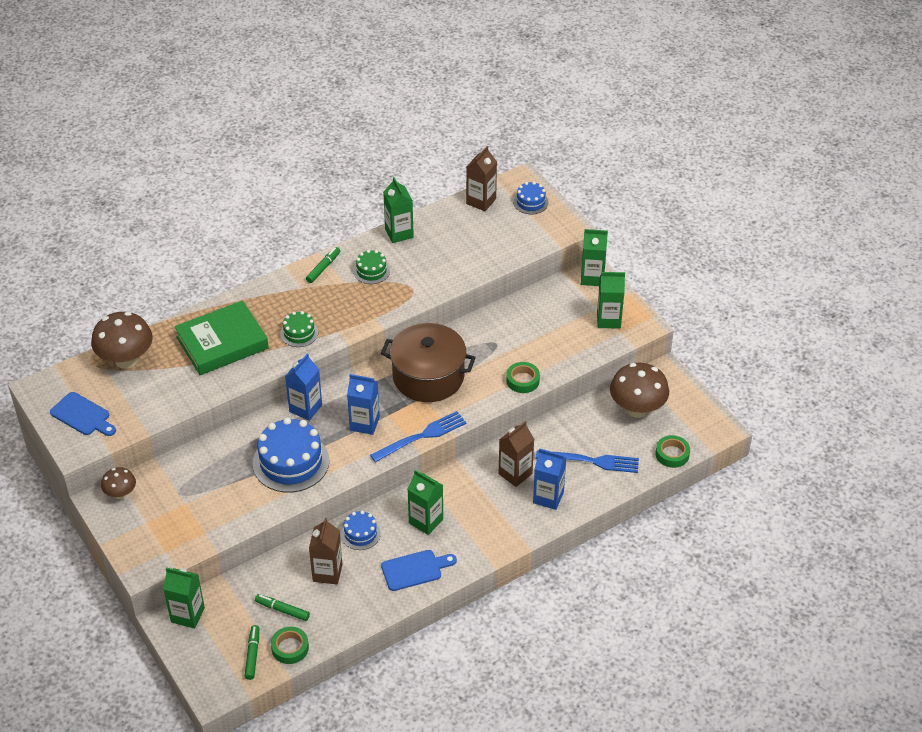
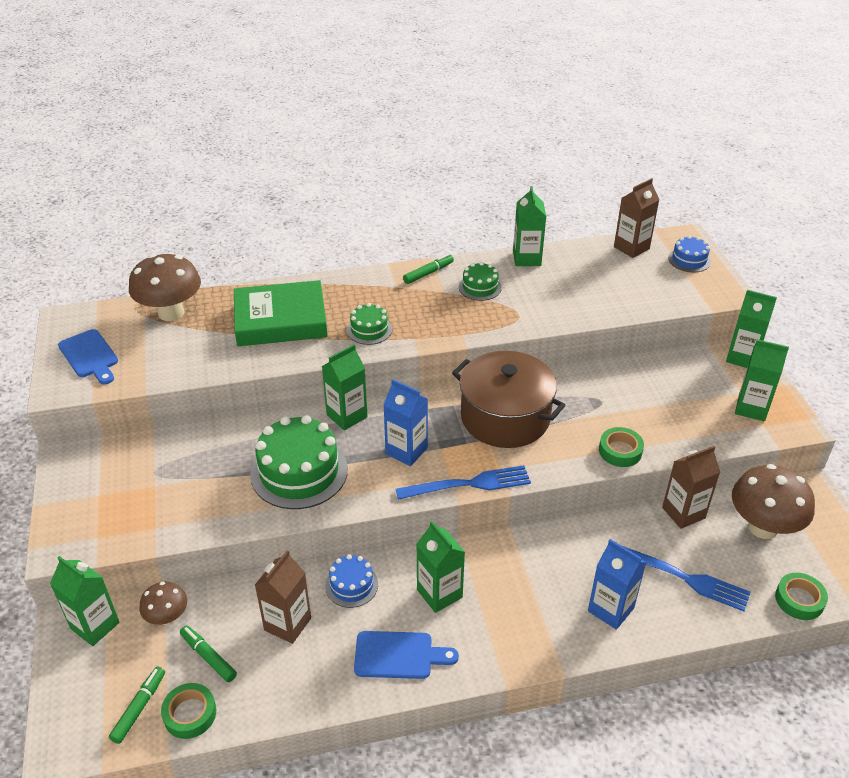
camera: 20 degrees right, 5 degrees down
brown mushroom [101,467,136,499] -> brown mushroom moved to [139,582,187,625]
blue cake [253,417,329,493] -> green cake [250,415,348,509]
blue carton [285,353,322,421] -> green carton [322,344,368,430]
brown carton [499,421,534,487] -> brown carton moved to [662,446,720,529]

